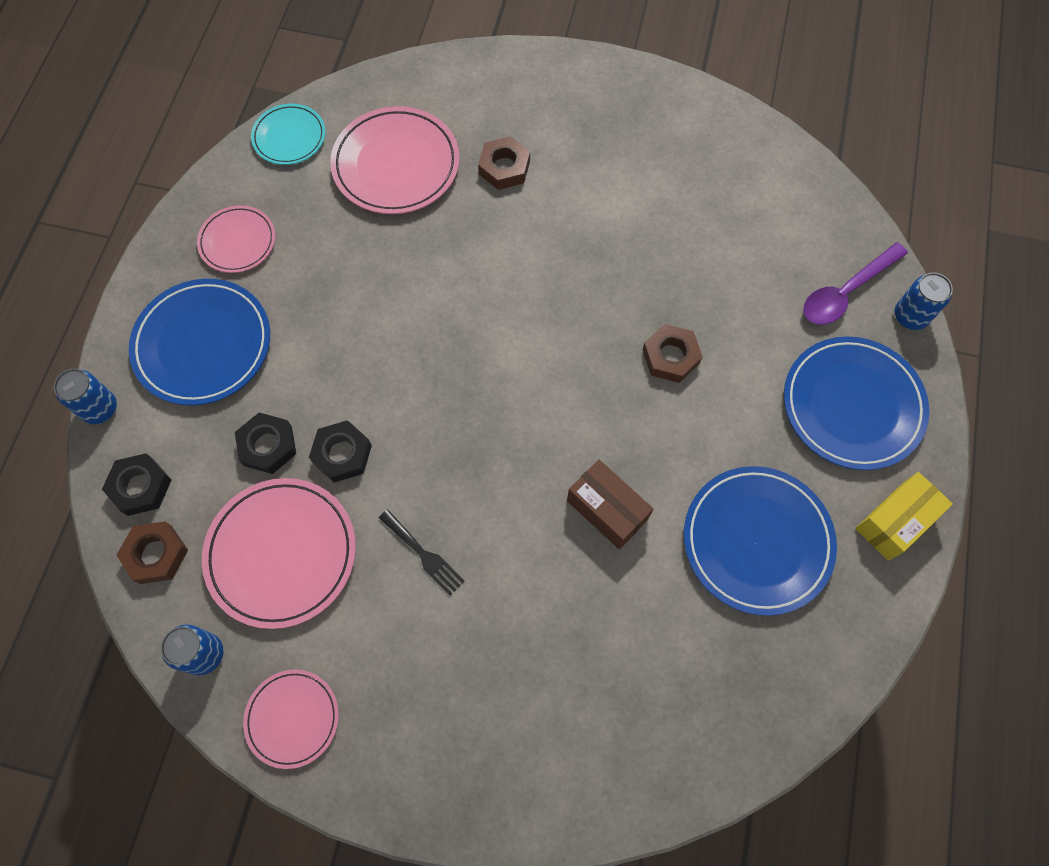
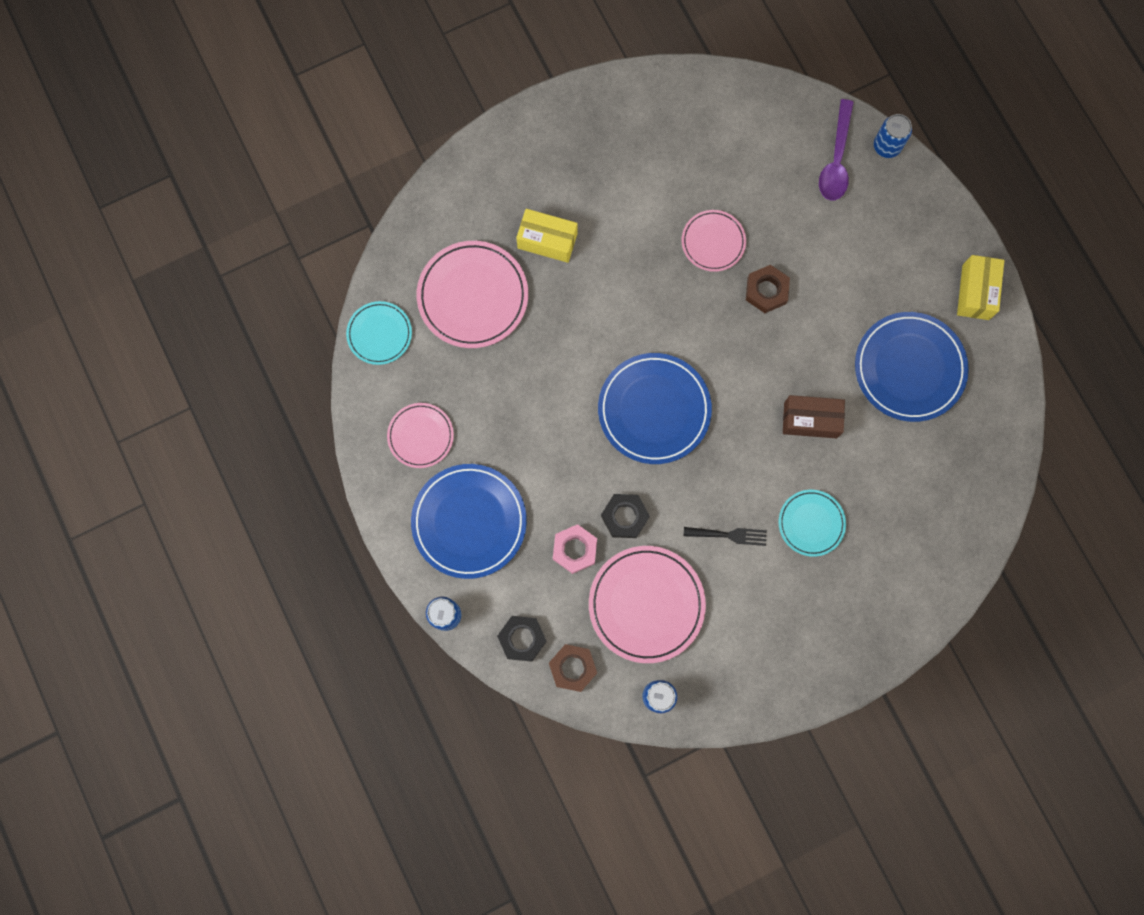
camera: 40 degrees left, 10 degrees up
black nut [235,412,296,474] -> pink nut [553,524,597,574]
pink plate [243,670,339,769] -> pink plate moved to [682,210,746,272]
brown nut [478,136,530,190] -> yellow box [516,209,577,263]
blue plate [784,336,929,470] -> blue plate moved to [598,353,712,464]
none -> turquoise plate [779,490,846,557]

